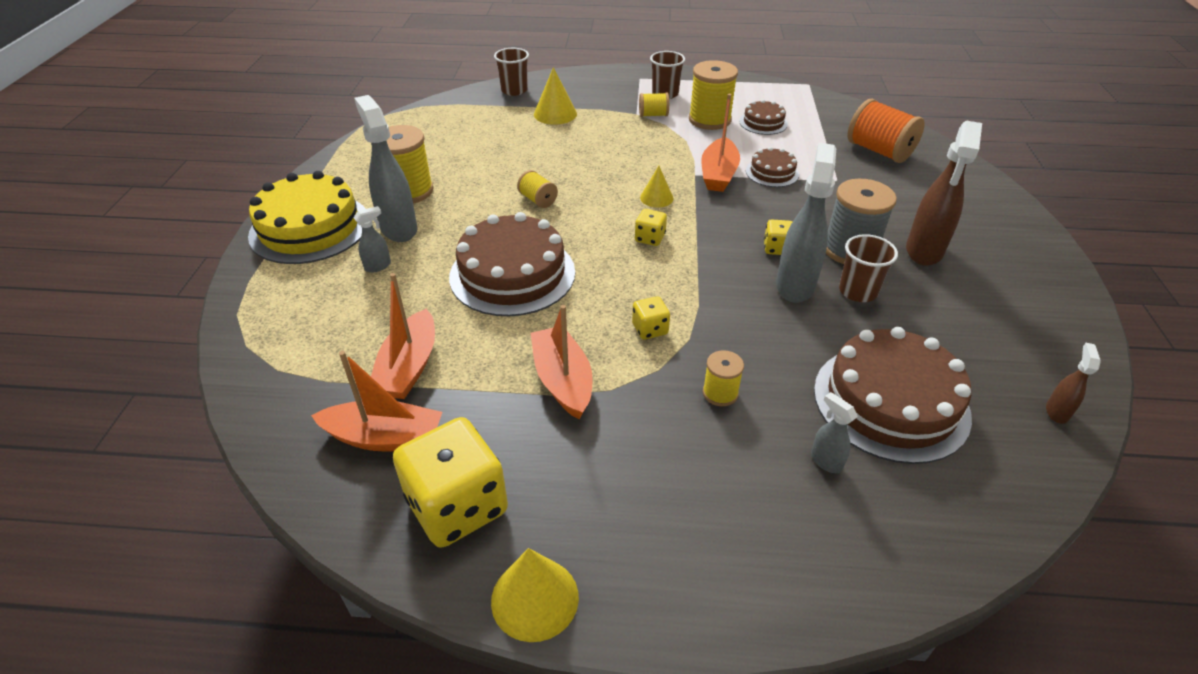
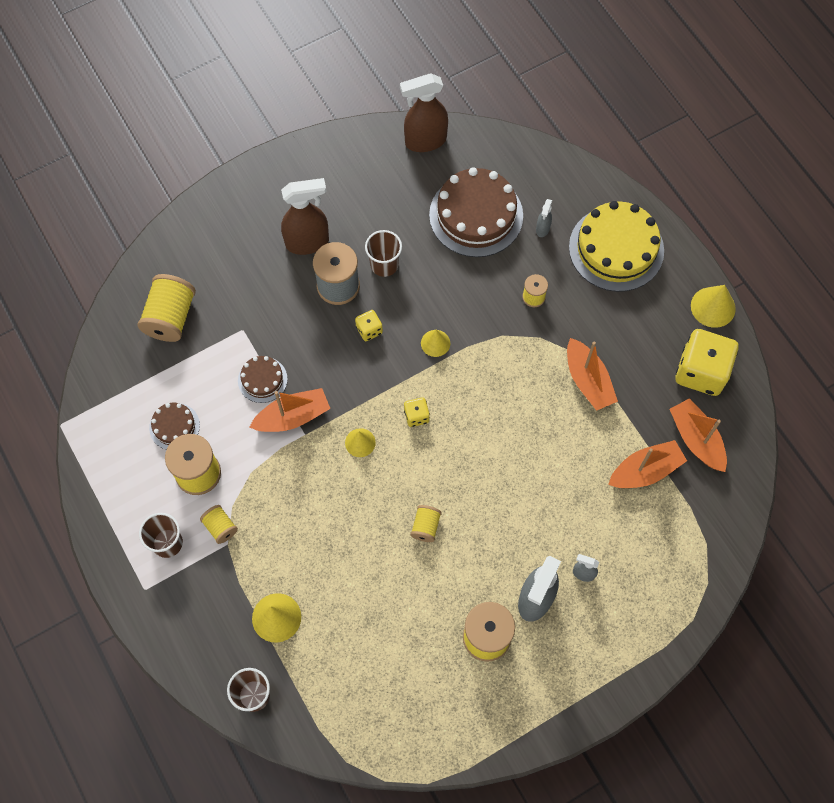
camera: 125 degrees left, 25 degrees up
yellow cake [248,171,366,264] -> yellow cake moved to [569,201,664,292]
brown cake [449,212,575,316] -> none
orange boat [531,305,593,419] -> orange boat turned 60 degrees counterclockwise [567,338,618,411]
yellow dice [632,296,670,340] -> none
grey spray bottle [776,143,836,303] -> none
orange spool [847,99,925,163] -> yellow spool [137,274,196,342]
brown spray bottle [1046,343,1101,424] -> brown spray bottle [400,73,448,152], size x2.12
none -> yellow cone [421,330,450,357]

